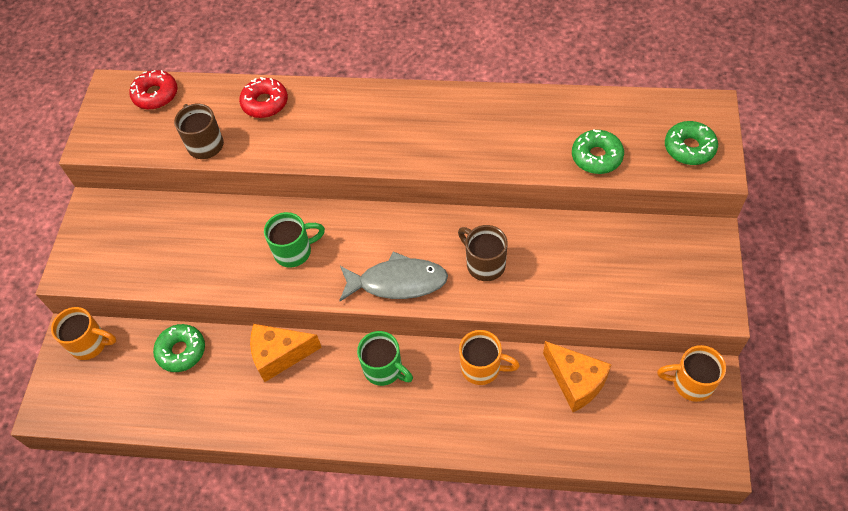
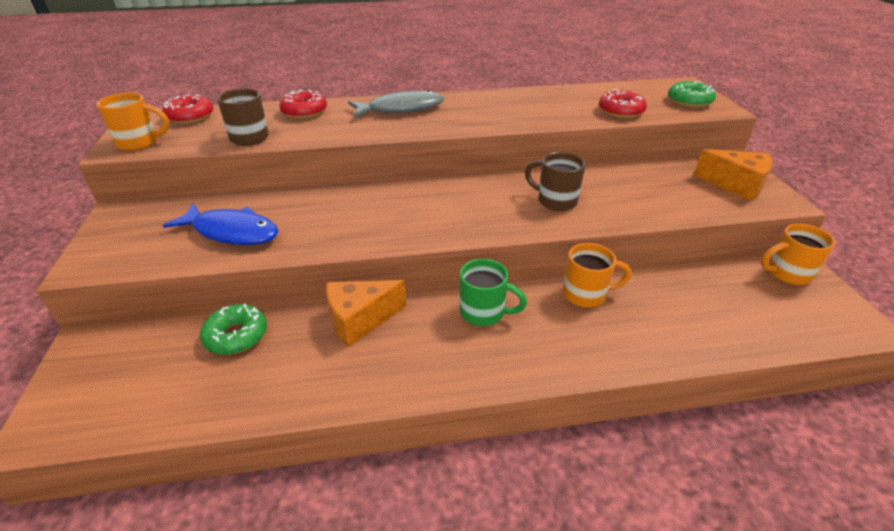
camera: 20 degrees left, 20 degrees down
orange mug [51,307,117,360] -> orange mug moved to [96,93,170,151]
green mug [264,212,325,268] -> none
grey fish [339,252,448,301] -> grey fish moved to [348,90,444,117]
orange cheese [543,341,612,412] -> orange cheese moved to [694,149,773,201]
green donut [572,129,624,174] -> red donut [599,89,647,118]
none -> blue fish [163,203,279,245]

